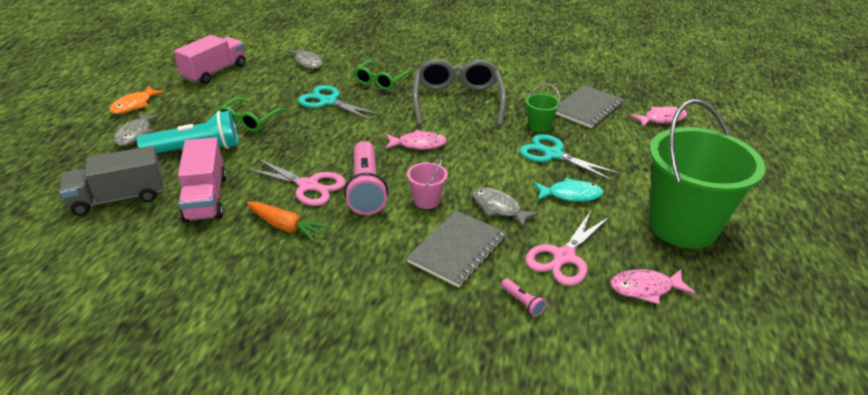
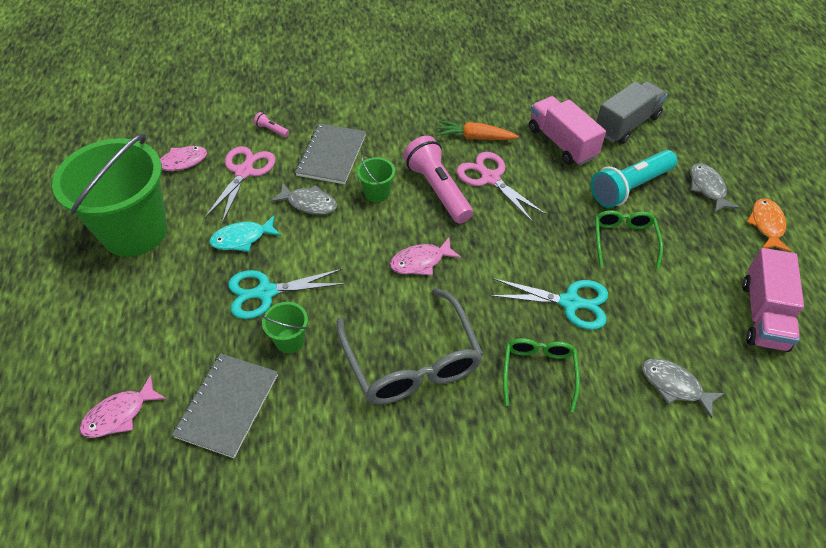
camera: 160 degrees right, 15 degrees up
pink scissors [245,158,346,206] -> pink scissors turned 45 degrees clockwise [457,152,546,222]
pink bucket [407,156,448,209] -> green bucket [357,154,395,202]
turquoise scissors [520,134,621,181] -> turquoise scissors turned 150 degrees clockwise [228,269,346,319]

